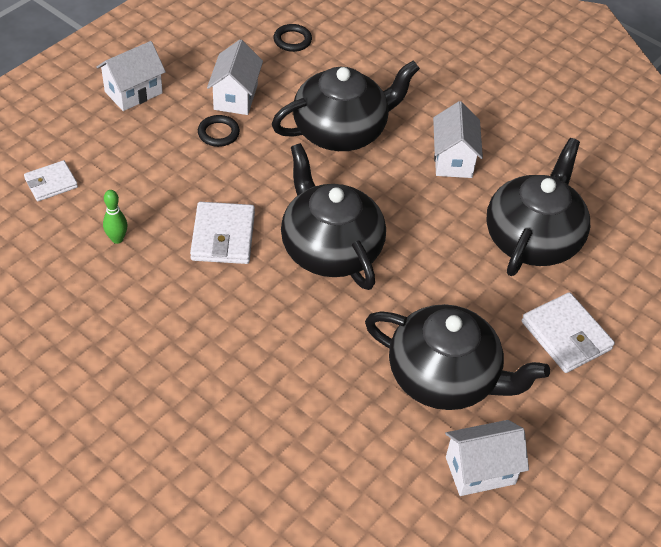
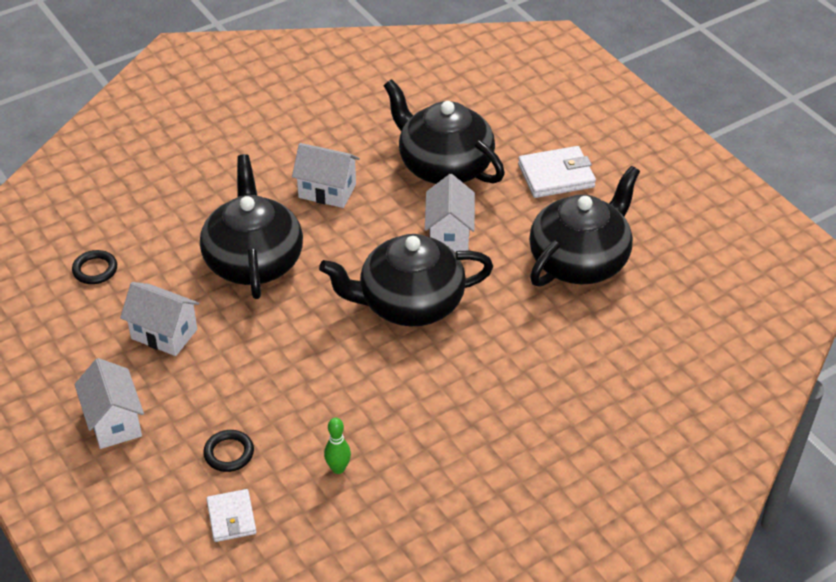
camera: 70 degrees left, 5 degrees down
white wallet [190,202,255,264] -> none
black ring [198,115,240,147] -> black ring moved to [203,430,254,472]
white house [445,420,529,496] -> white house moved to [425,174,475,252]

